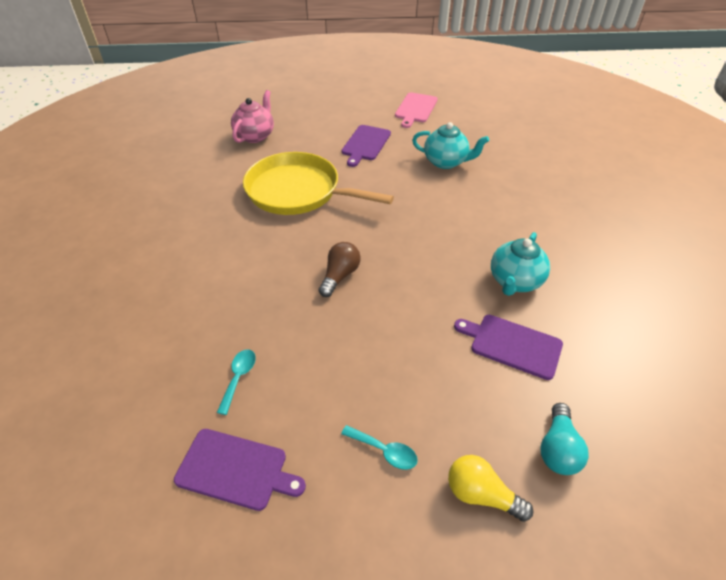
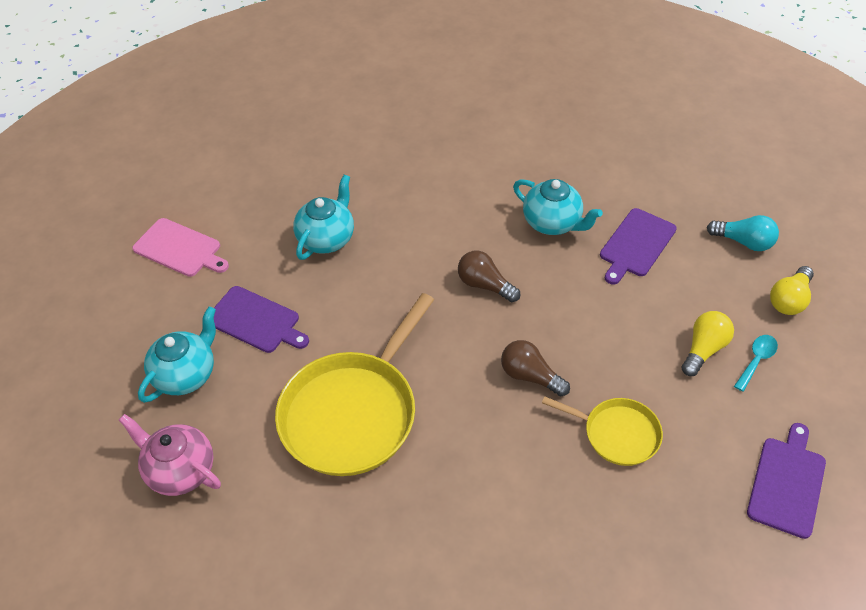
camera: 80 degrees left, 5 degrees up
turquoise spoon [217,350,256,415] -> none
none -> turquoise teapot [138,306,216,403]
none -> brown light bulb [458,251,520,302]
none -> yellow pan [542,396,663,466]
none -> yellow light bulb [682,311,734,376]

